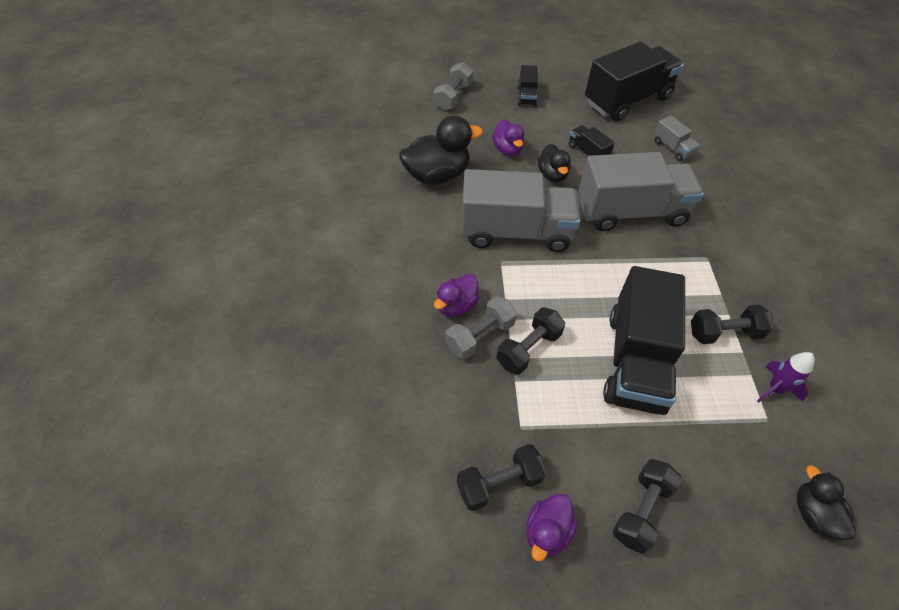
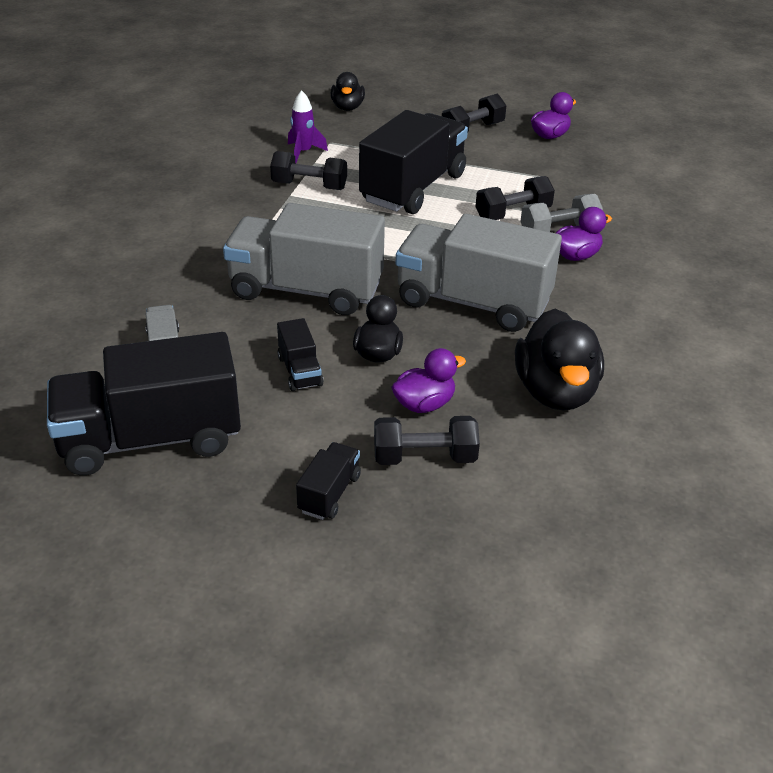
camera: 160 degrees left, 15 degrees down
black duck [399,115,483,185] -> black duck turned 90 degrees counterclockwise [515,309,604,411]
grey dumbbell [434,62,473,110] -> none
black dumbbell [457,444,547,511] -> black dumbbell moved to [374,416,480,465]
purple duck [492,120,524,156] -> purple duck turned 60 degrees clockwise [391,348,466,413]

